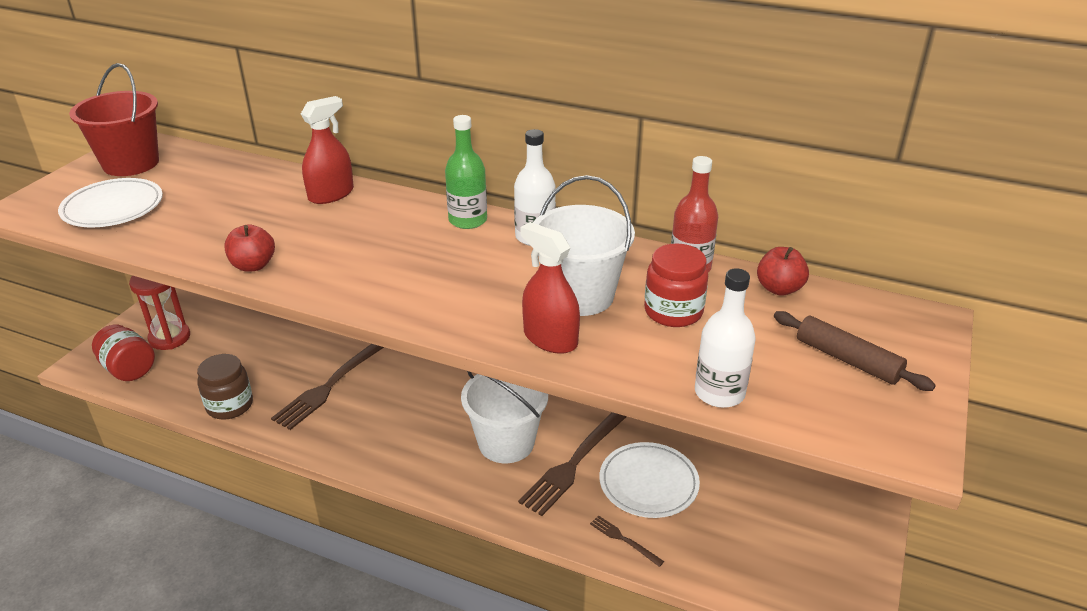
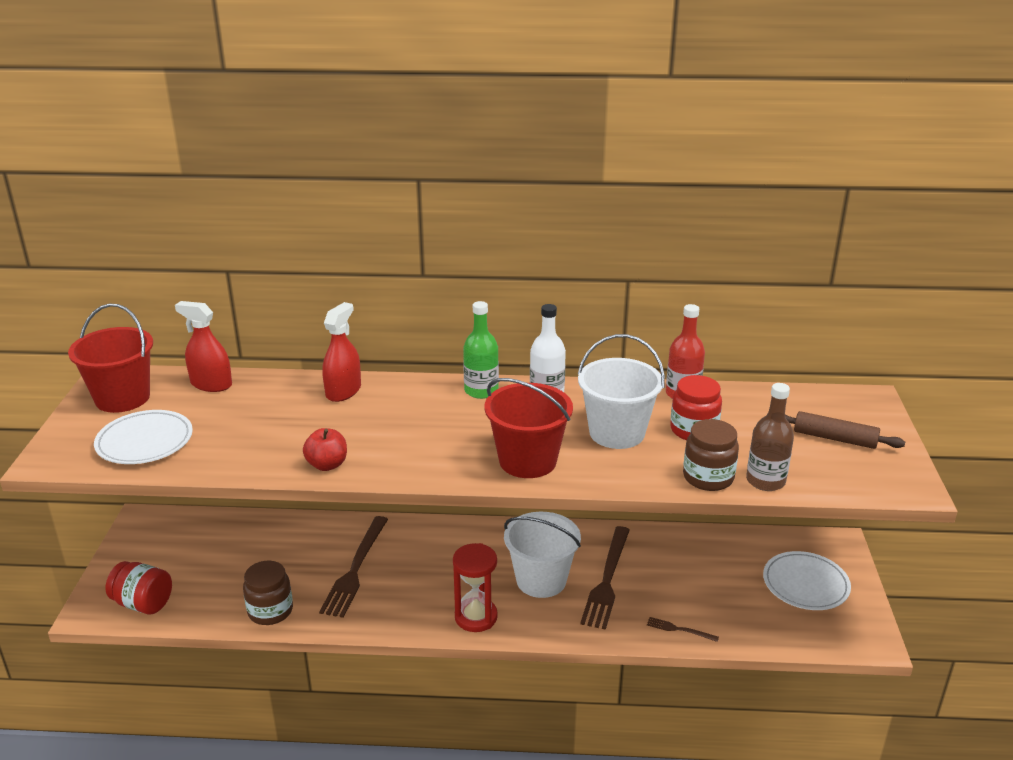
camera: 20 degrees left, 5 degrees down
red hourglass [129,276,190,350] -> red hourglass moved to [453,543,498,632]
red spray bottle [521,222,580,354] -> red spray bottle moved to [175,301,232,392]
white plate [600,442,700,518] -> white plate moved to [763,551,851,610]
white bottle [695,268,756,408] -> brown bottle [746,383,794,491]
red apple [757,247,809,296] -> none
none -> red bucket [484,378,573,478]
none -> brown jar [683,419,739,491]

